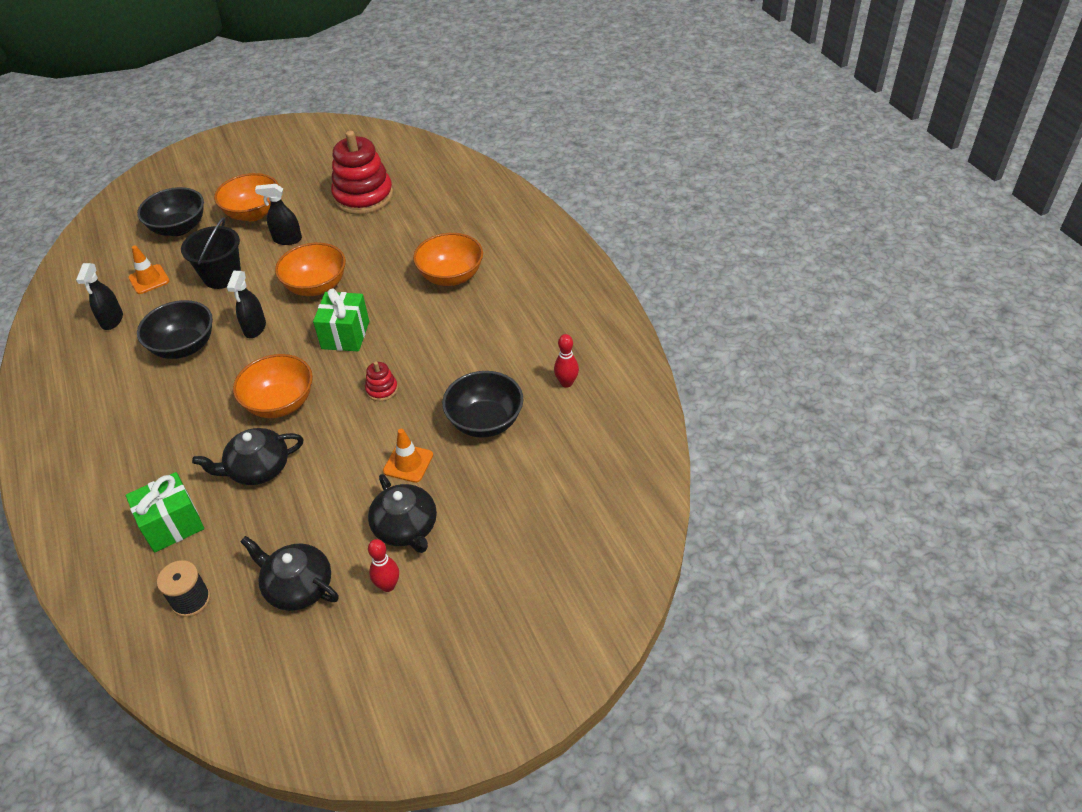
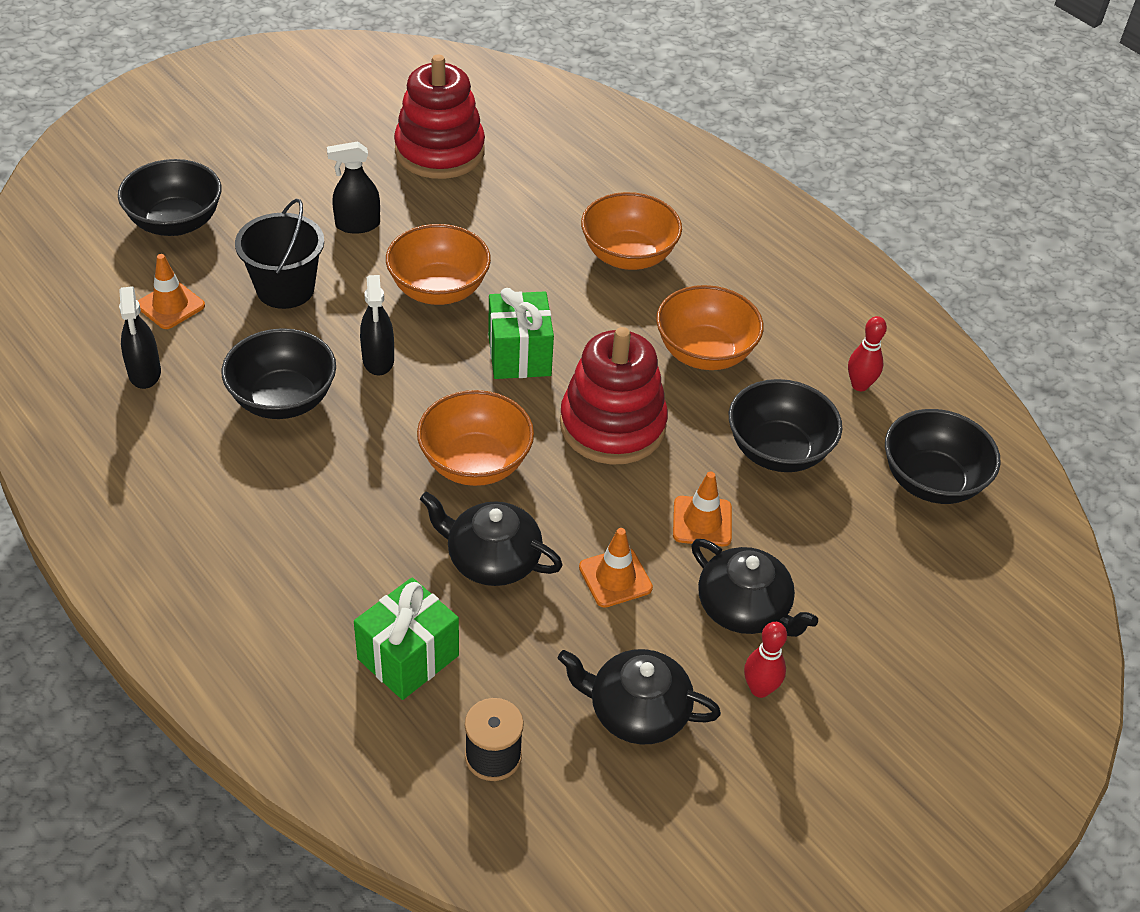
camera: 20 degrees left, 0 degrees up
black teapot [192,428,304,485] -> black teapot turned 60 degrees clockwise [420,491,563,586]
orange bowl [214,173,279,221] -> orange bowl moved to [656,285,764,370]
red stacking toy [365,361,398,401] -> red stacking toy [560,327,668,465], size x2.31
none -> orange traffic cone [579,528,653,608]
none -> black bowl [885,409,1001,504]

